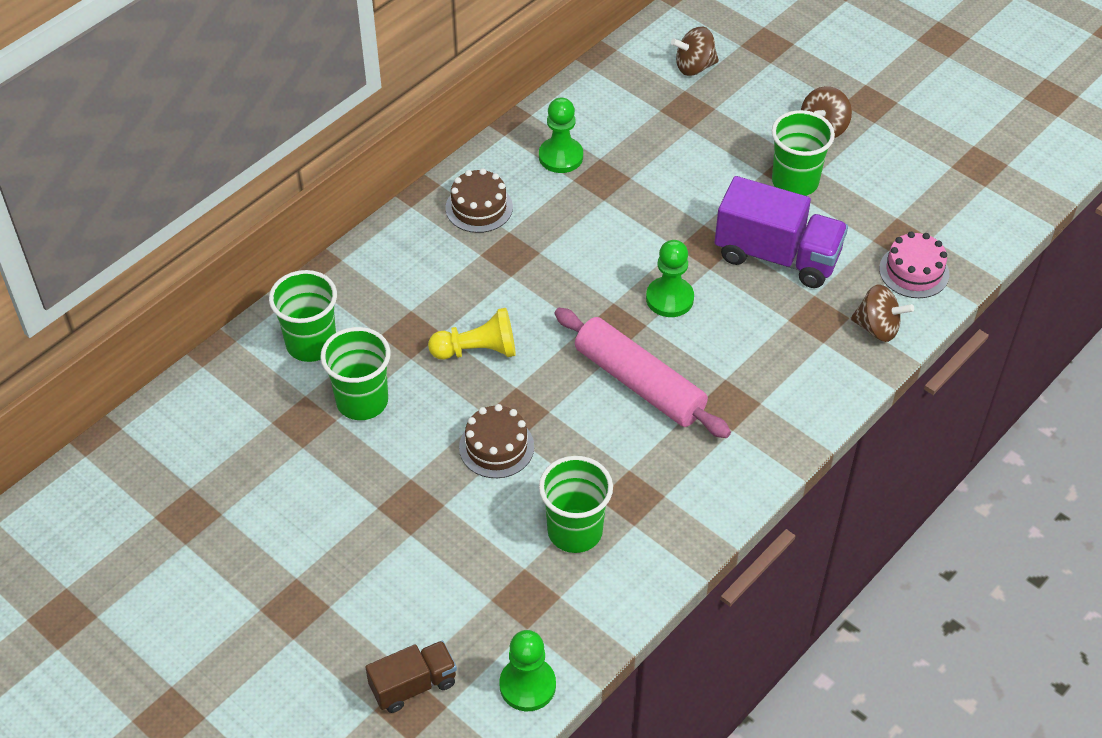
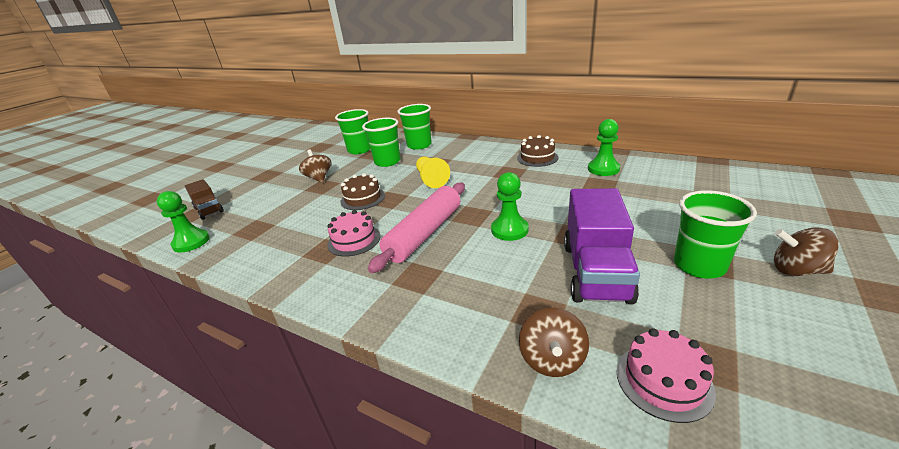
camera: 80 degrees right, 20 degrees down
green cup [539,456,613,553] -> green cup moved to [335,109,370,154]
brown spinning top [671,27,719,76] -> brown spinning top moved to [299,150,331,183]
none -> pink cake [327,210,381,257]

